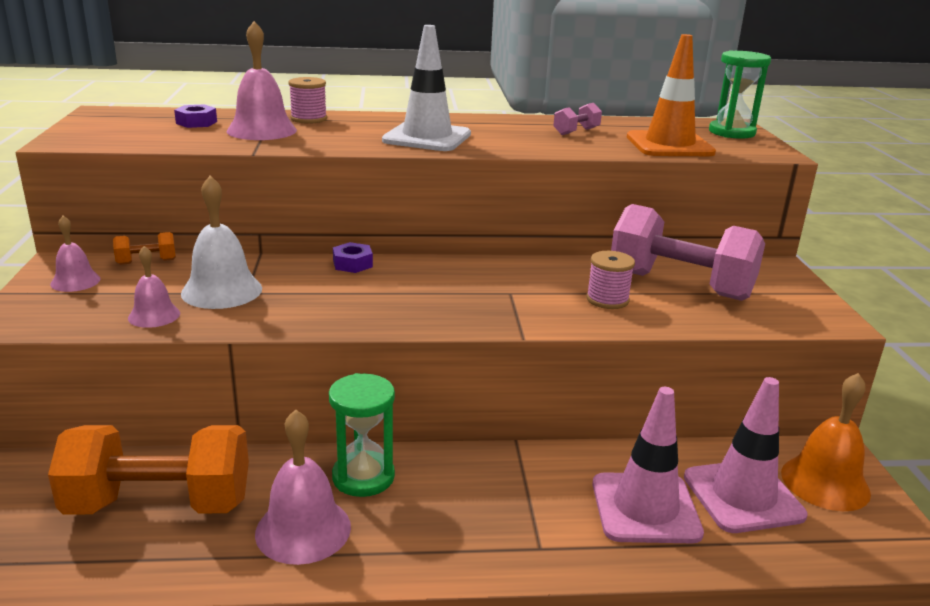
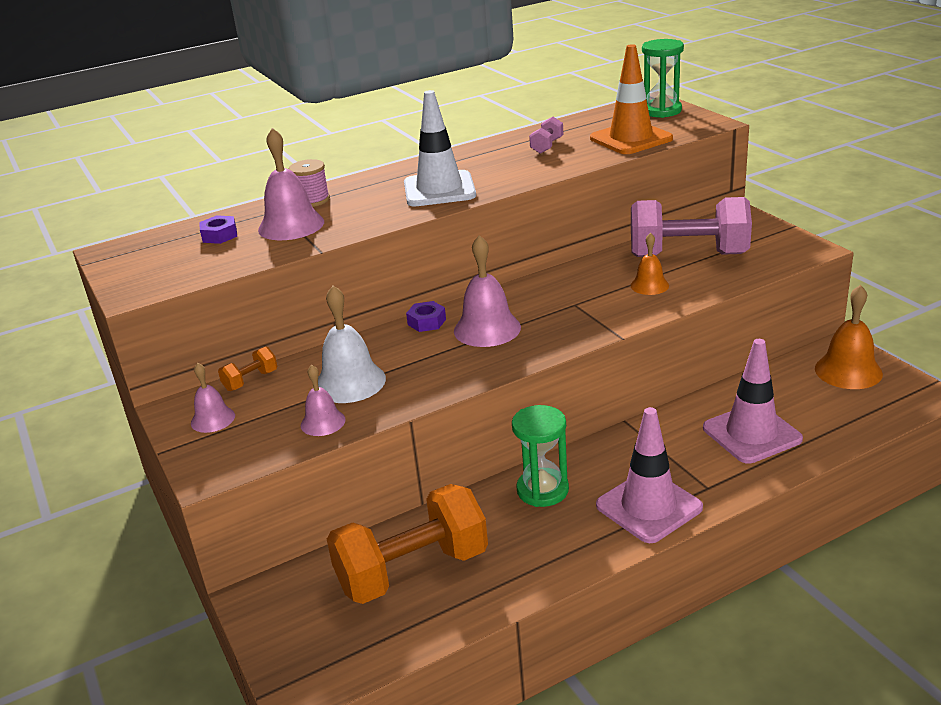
camera: 20 degrees left, 5 degrees up
pink bell [255,409,351,565] -> pink bell moved to [454,235,521,347]
pink spool [586,251,635,309] -> orange bell [631,233,669,295]
pink traffic cone [684,377,807,533] -> pink traffic cone moved to [596,407,703,543]

